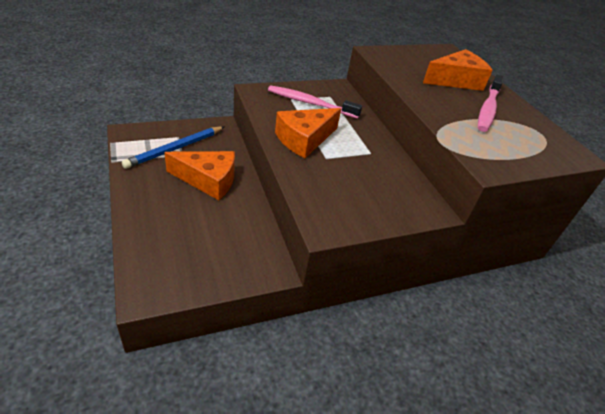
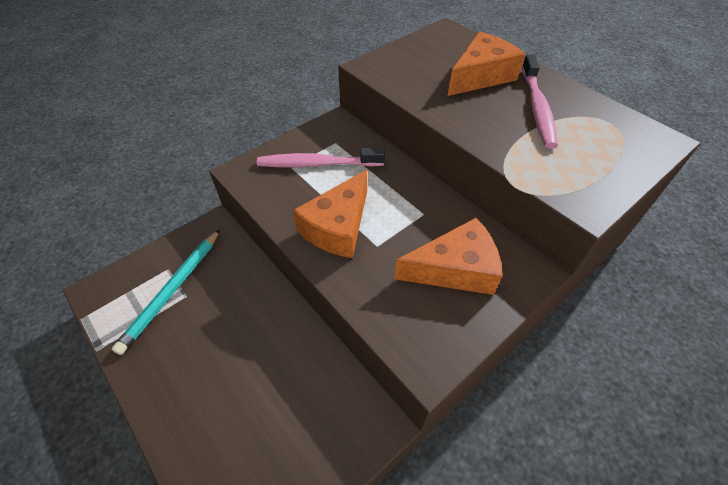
camera: 15 degrees left, 10 degrees up
blue pencil [122,126,225,169] -> turquoise pencil [112,229,220,355]
orange cheese [164,151,235,200] -> orange cheese moved to [395,218,503,295]

